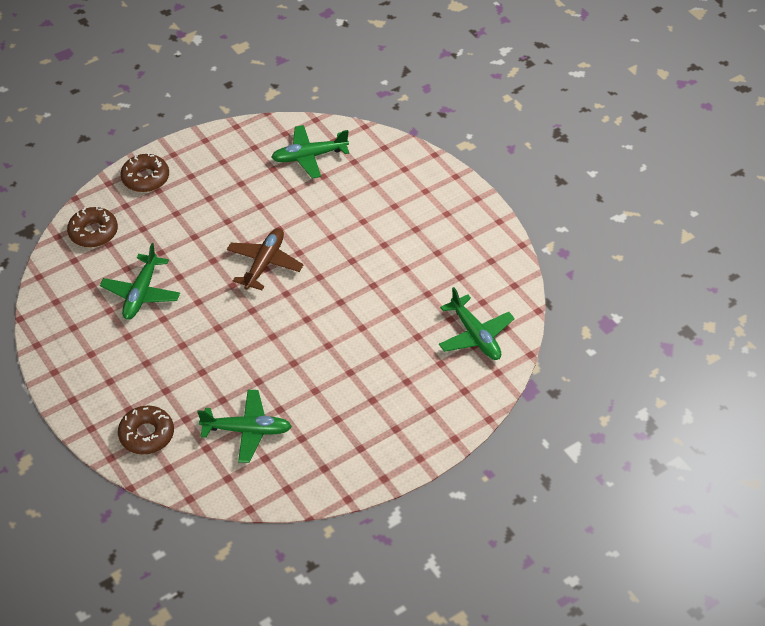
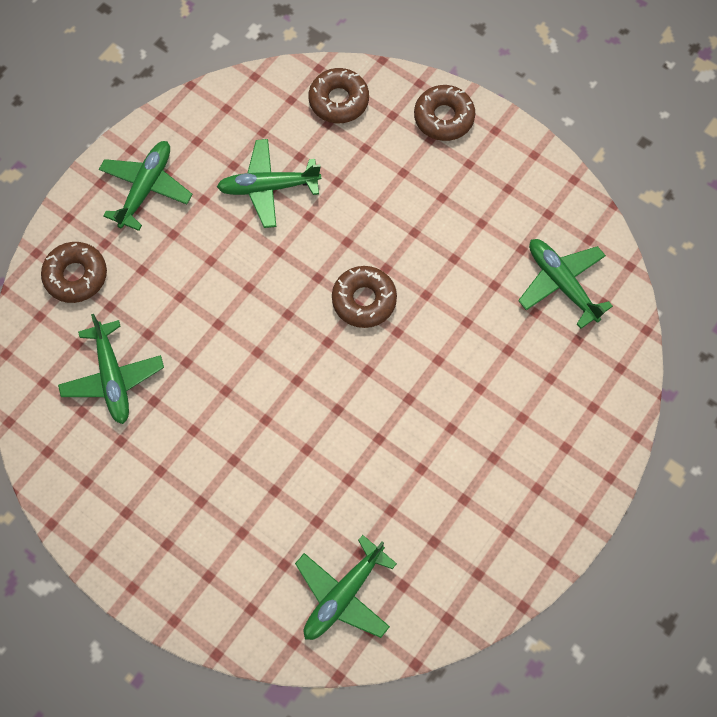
camera: 70 degrees right, 20 degrees up
brown plane [227,228,303,290] -> brown donut [332,266,397,328]
none -> green plane [99,141,193,231]

